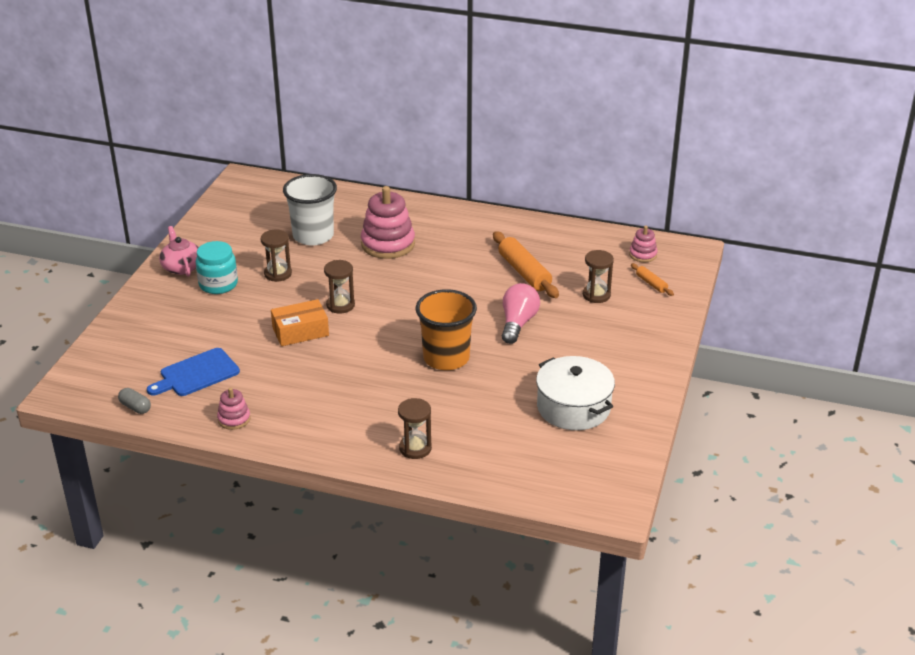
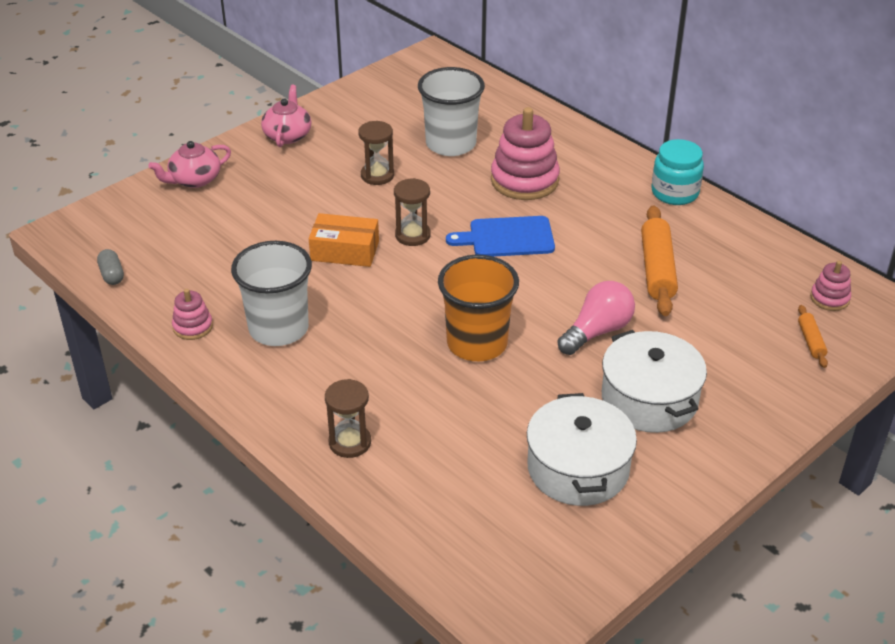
camera: 30 degrees right, 5 degrees up
blue cutting board [147,348,240,396] -> blue cutting board moved to [446,216,555,257]
turquoise jar [196,241,238,294] -> turquoise jar moved to [651,139,704,205]
brown hourglass [583,250,614,303] -> none
none -> pink teapot [148,141,231,188]
none -> white cup [231,241,312,346]
none -> white pot [602,330,707,433]

